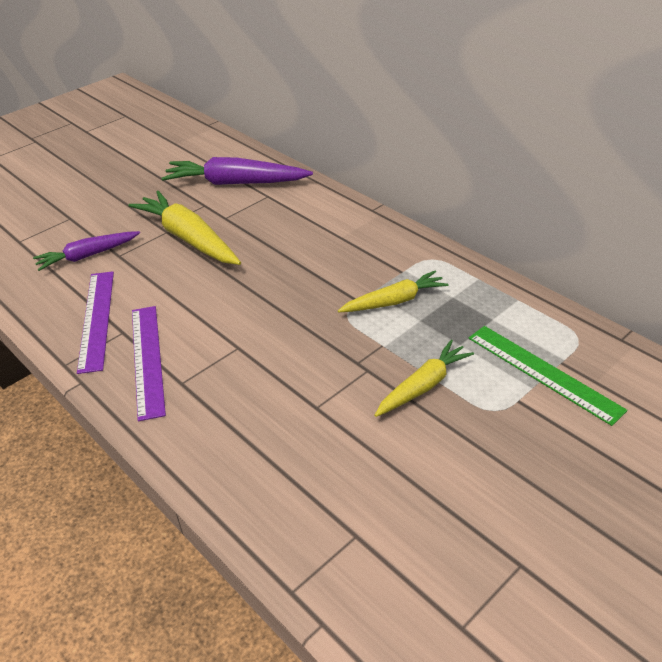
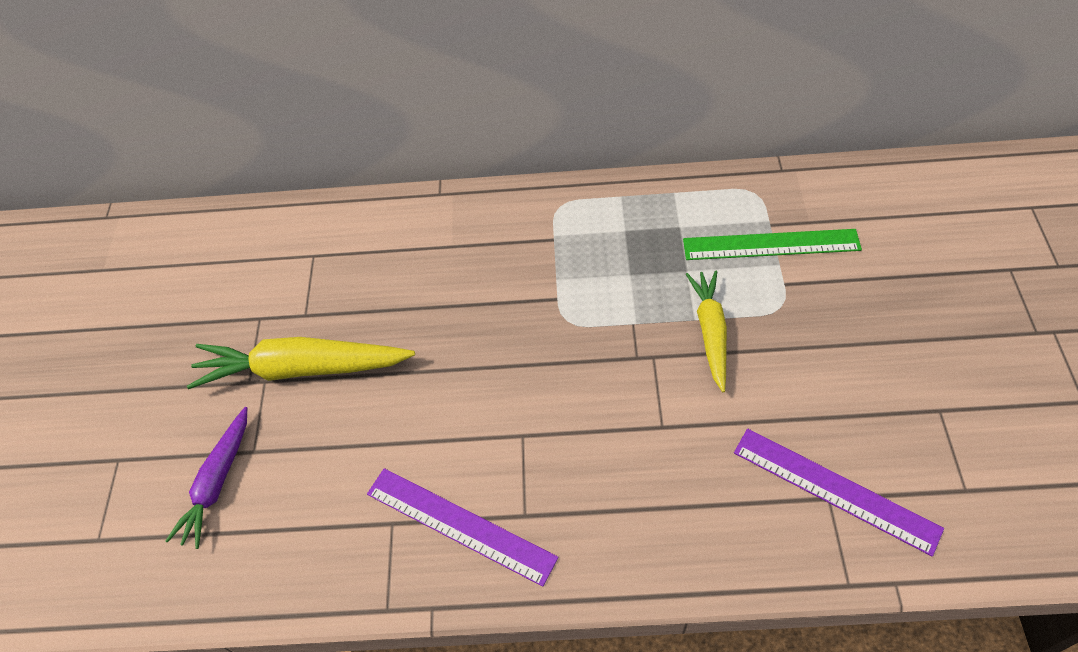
camera: 45 degrees left, 15 degrees up
purple ruler [77,271,114,374] -> purple ruler moved to [734,429,944,557]
purple carrot [162,157,313,185] -> none
yellow carrot [338,270,449,312] -> none

